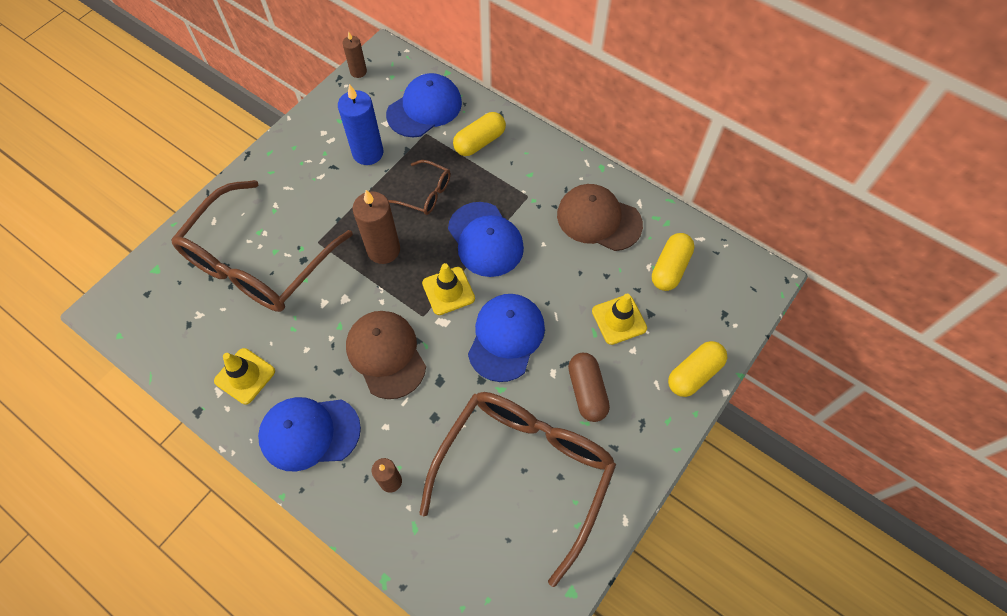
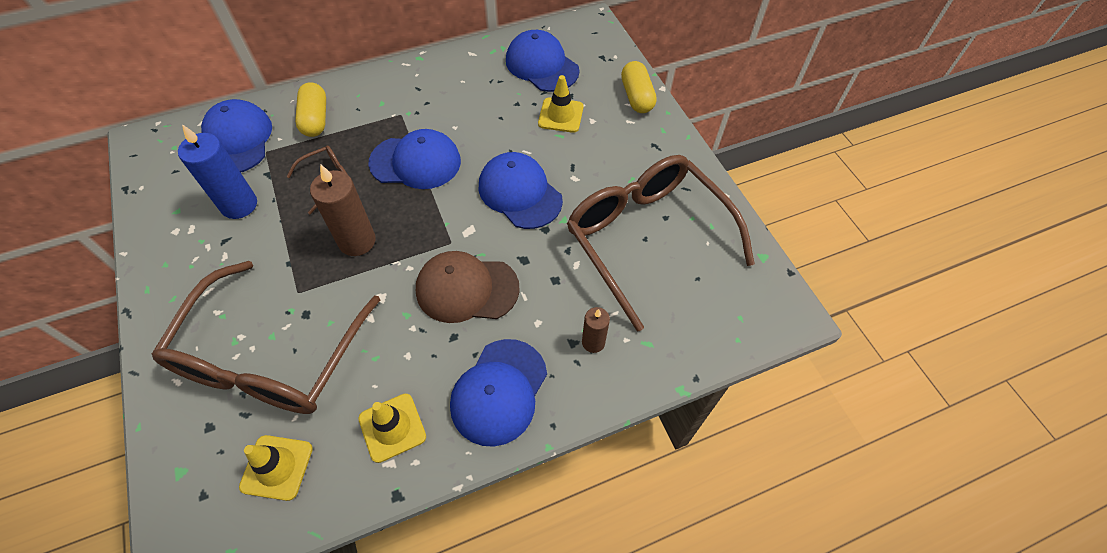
camera: 60 degrees left, 5 degrees down
brown glasses [171,180,353,312] -> brown glasses turned 45 degrees clockwise [152,261,380,414]
brown candle [343,31,367,78] -> none
yellow traffic cone [422,263,475,315] -> yellow traffic cone moved to [239,435,313,501]
brown cap [557,184,643,251] -> none
brown capsule [568,353,610,422] -> none
yellow capsule [652,233,695,291] -> blue cap [506,30,579,92]

